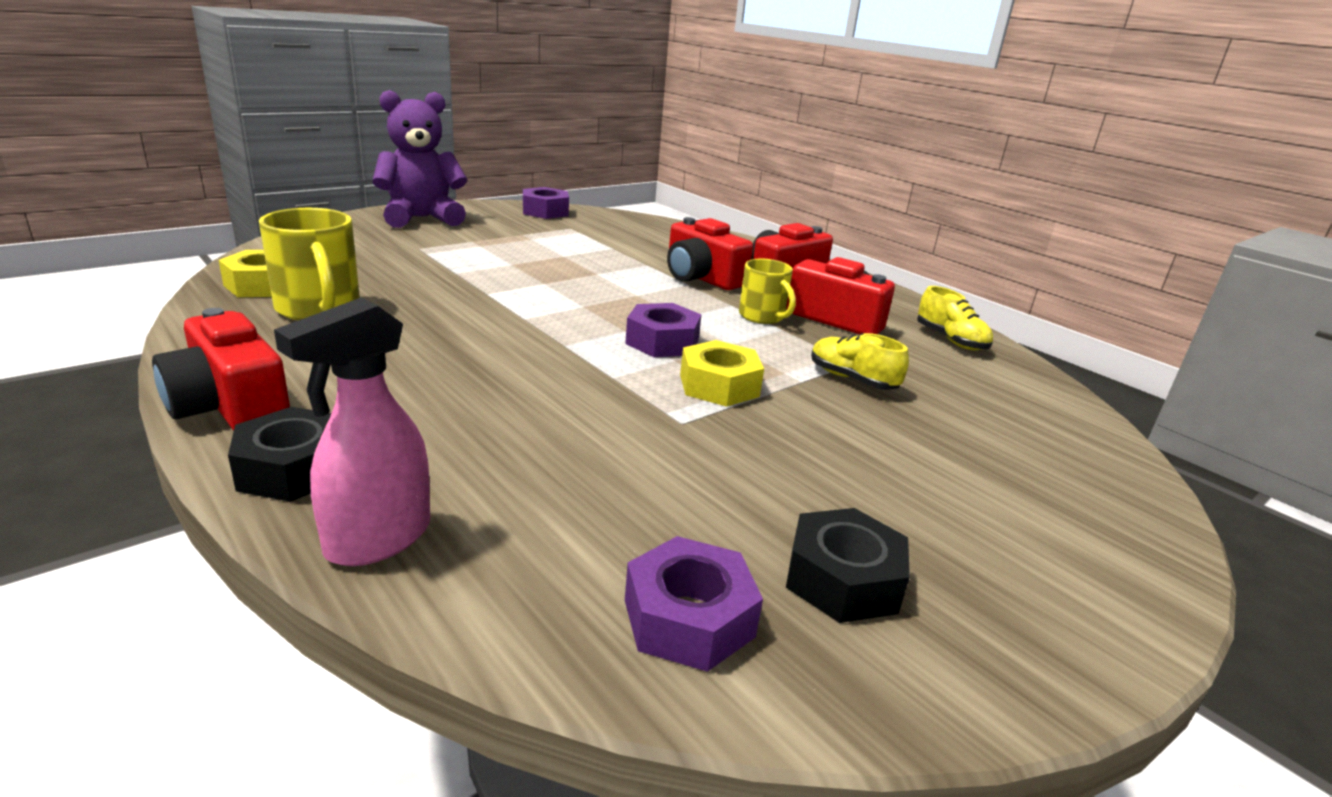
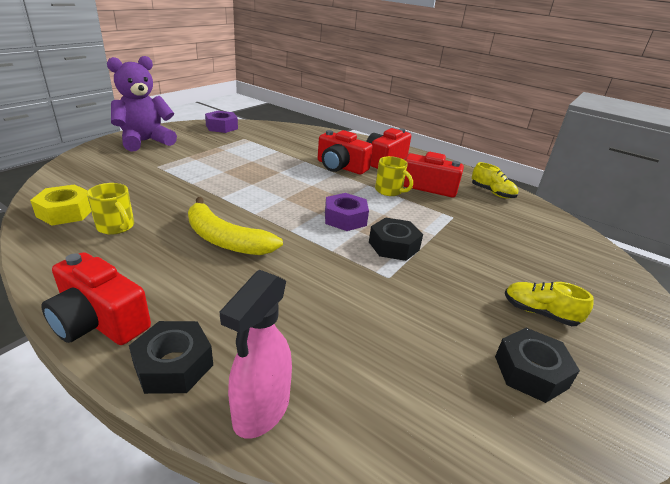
camera: 15 degrees left, 5 degrees up
yellow mug [259,208,360,320] -> yellow mug [87,183,134,235], size x0.64
purple nut [625,536,763,672] -> none
yellow nut [680,340,764,407] -> black nut [369,217,423,261]
yellow shoe [811,333,909,390] -> yellow shoe moved to [505,282,594,326]
none -> yellow banana [188,197,283,255]

